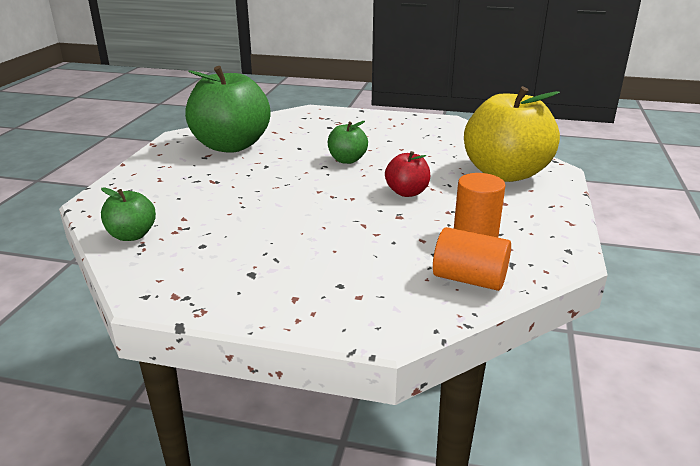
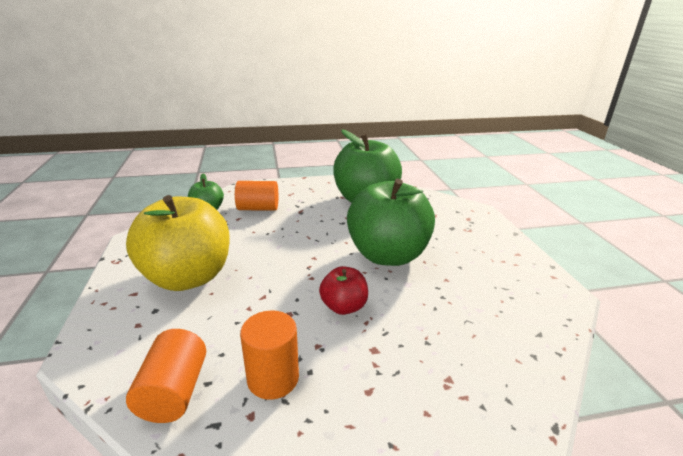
camera: 65 degrees right, 0 degrees up
green apple [328,121,368,164] -> green apple [347,179,435,266], size x2.11
yellow apple [464,86,560,182] -> yellow apple moved to [126,195,230,291]
none -> orange cylinder [235,181,278,211]

